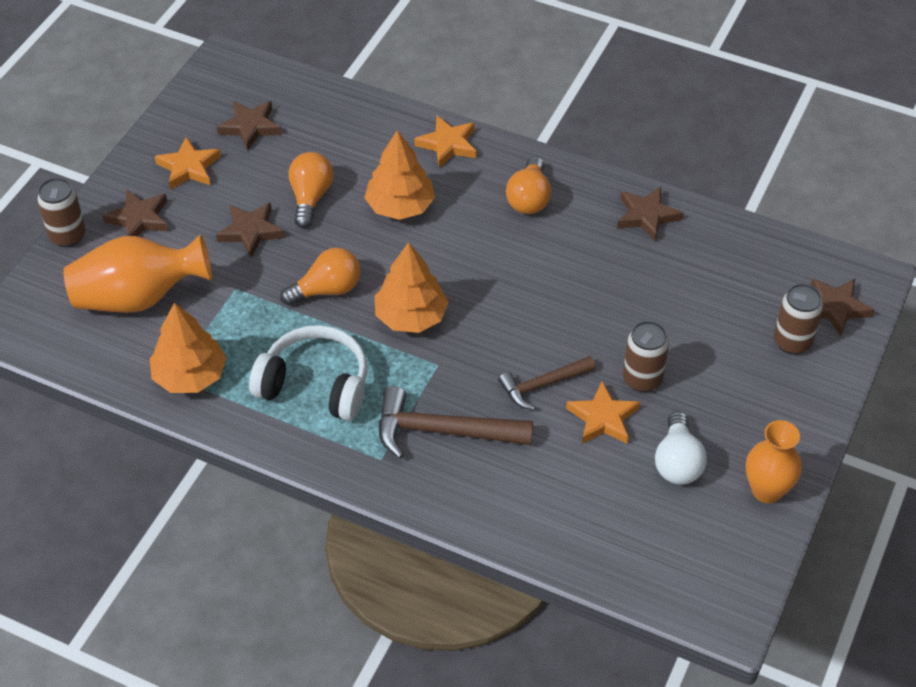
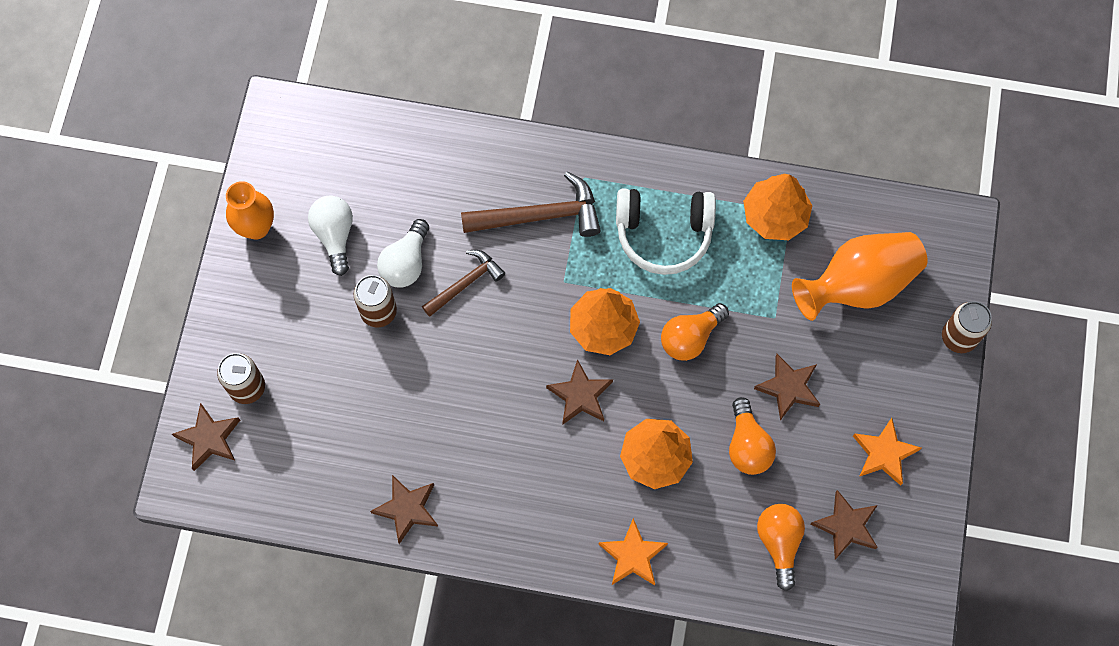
camera: 165 degrees right, 20 degrees up
brown star [102,189,169,236] -> brown star moved to [546,359,613,424]
orange light bulb [506,156,551,214] -> orange light bulb moved to [757,504,805,591]
orange star [566,381,640,444] -> white light bulb [377,219,429,287]

